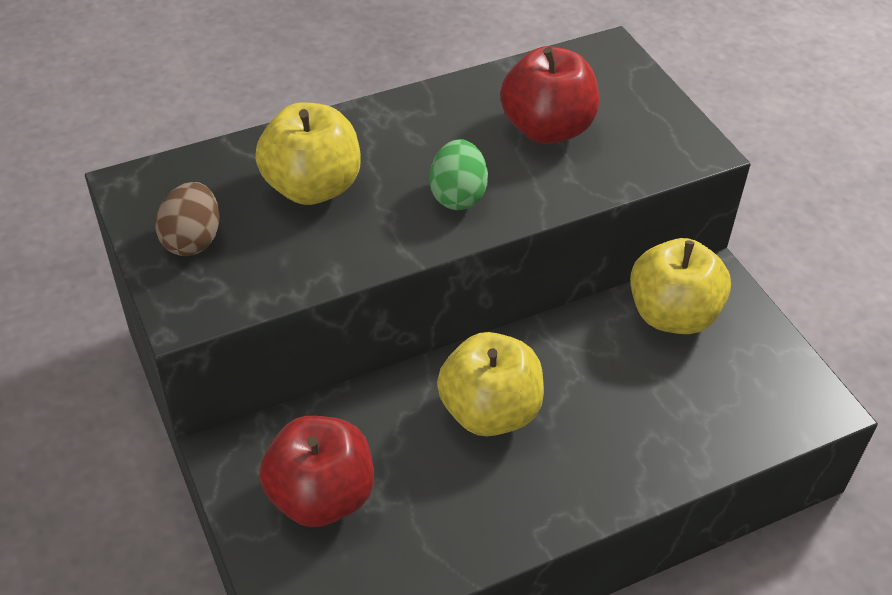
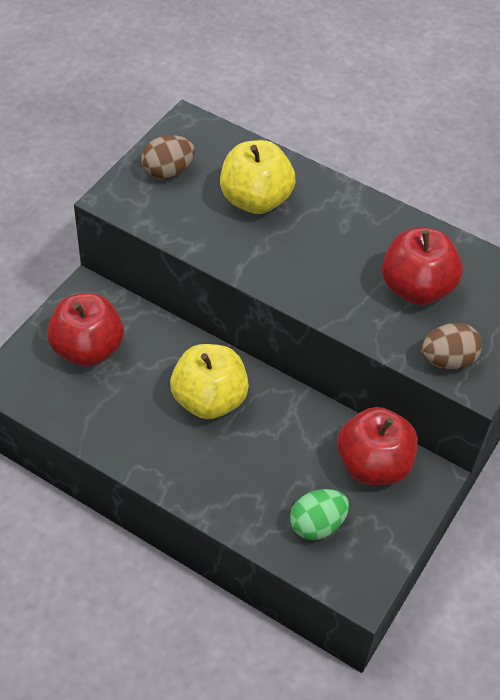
camera: 55 degrees right, 5 degrees up
green egg [429,139,488,210] -> green egg moved to [290,489,349,540]
yellow apple [630,238,731,334] -> red apple [337,407,418,485]
none -> brown egg [421,322,482,370]

